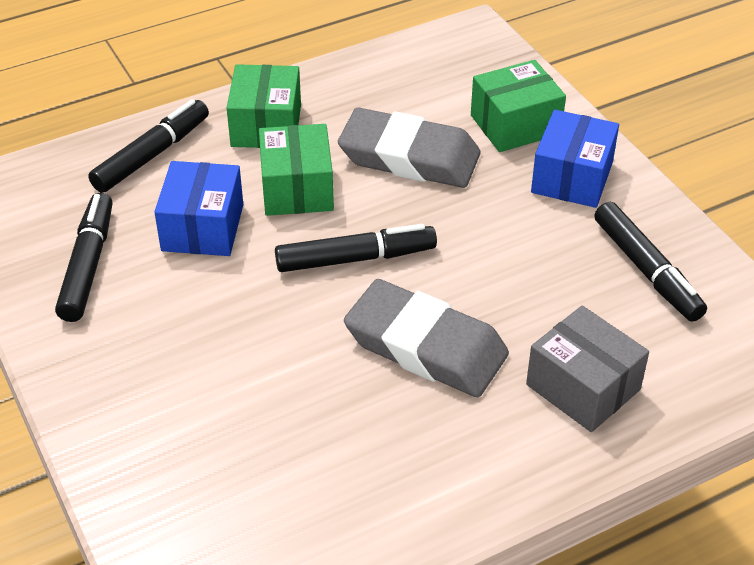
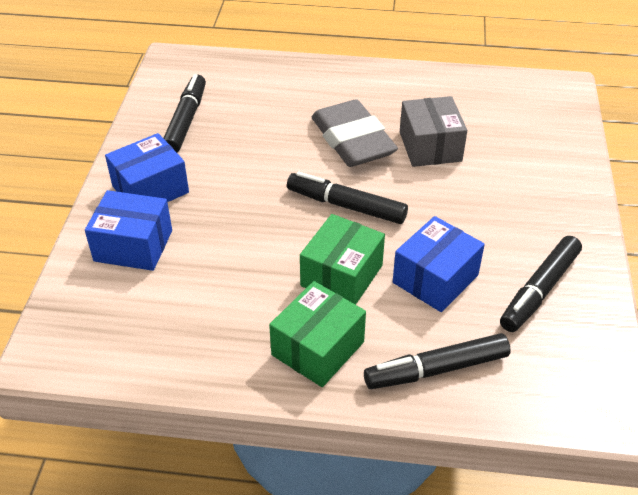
camera: 145 degrees left, 0 degrees up
grey eraser [338,107,481,188] -> none
green box [471,60,566,152] -> blue box [85,190,172,271]
grey box [526,306,649,432] -> grey box moved to [400,96,467,167]

